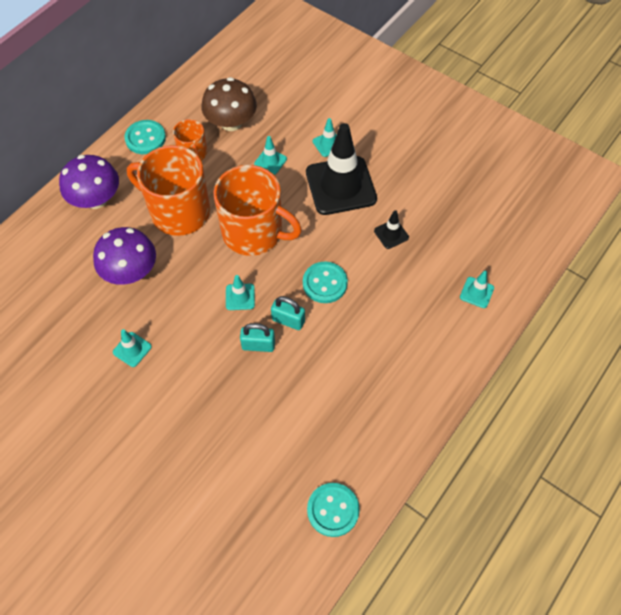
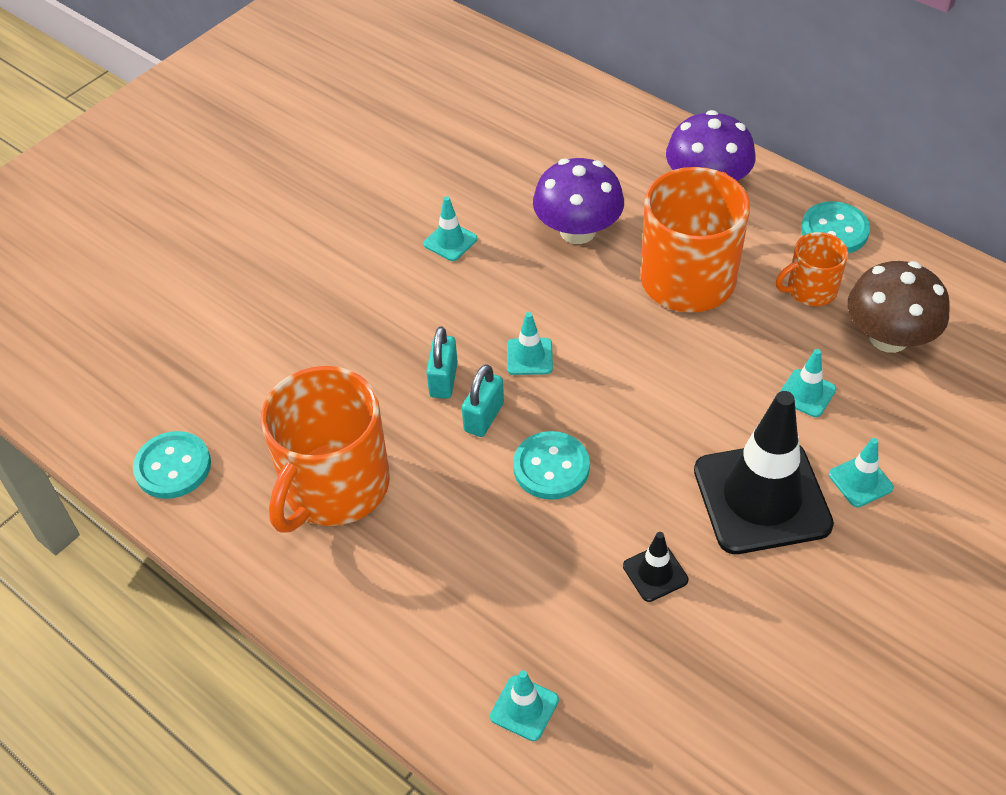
camera: 95 degrees right, 10 degrees down
orange mug [213,165,302,256] -> orange mug moved to [261,366,390,533]

